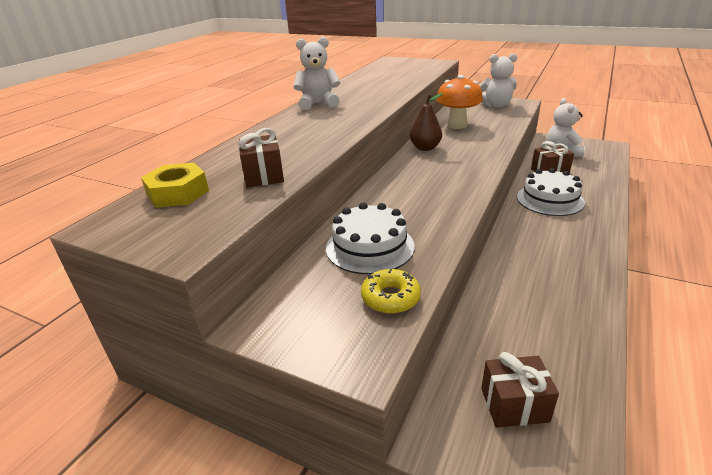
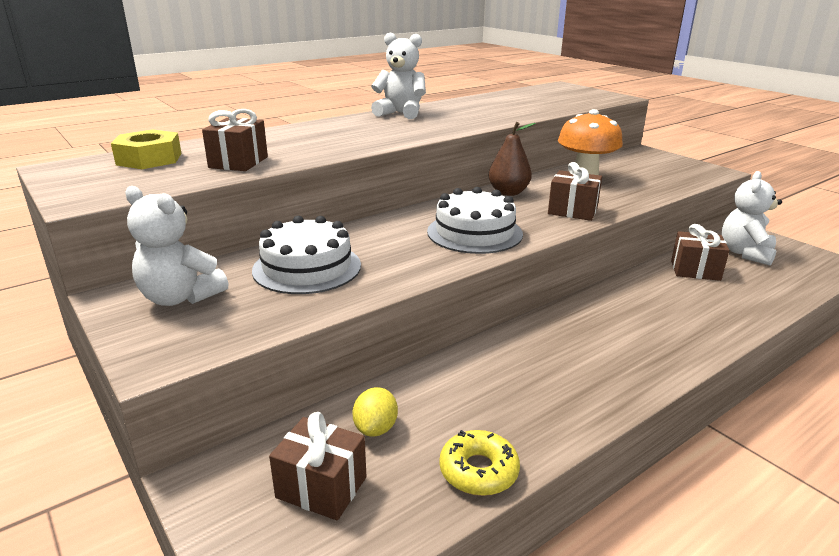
camera: 25 degrees right, 5 degrees down
yellow donut [361,269,421,314] -> yellow donut moved to [439,430,520,496]
white teddy bear [479,53,518,108] -> white teddy bear moved to [125,186,228,306]
white cake [517,168,585,216] -> white cake moved to [427,187,523,254]
none -> yellow lemon [352,387,398,437]
none -> brown gift [548,162,602,221]

